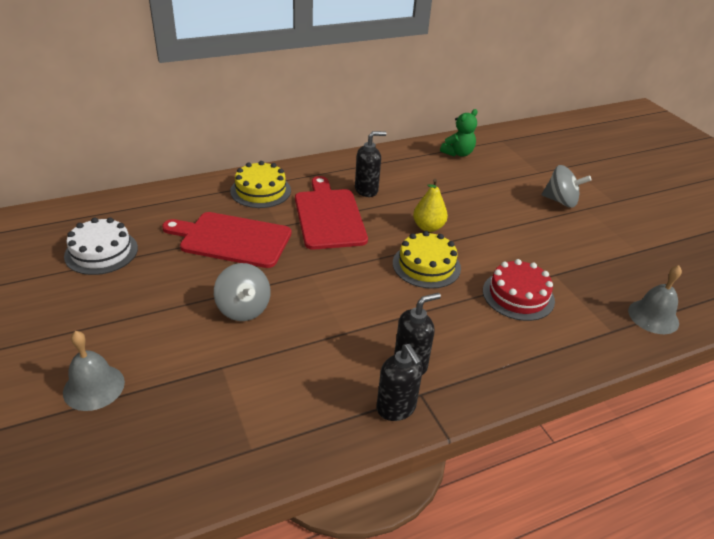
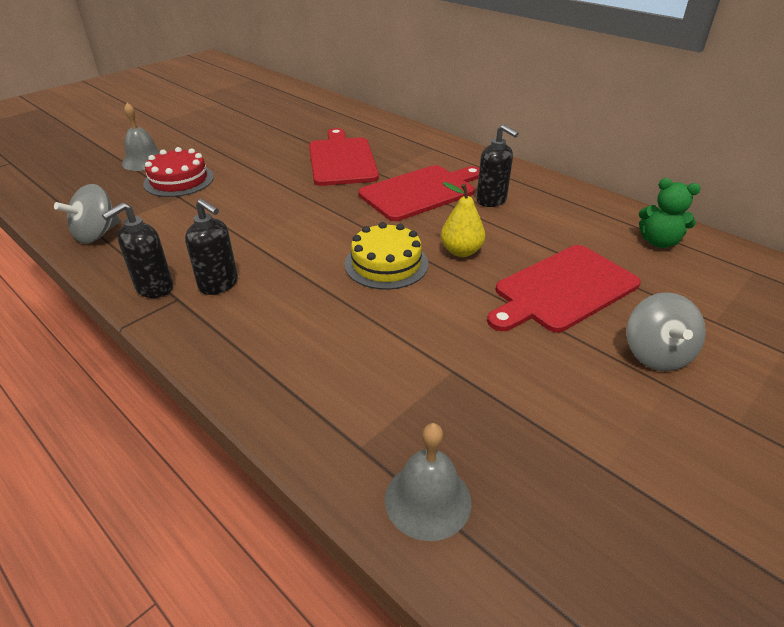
camera: 70 degrees right, 0 degrees up
white cake [64,218,138,275] -> none
grey spinning top [214,263,271,321] -> grey spinning top moved to [54,184,120,243]
yellow cake [230,161,291,208] -> none
red cake [483,259,555,321] -> red cake moved to [143,147,214,197]
none -> red cutting board [487,245,641,333]

